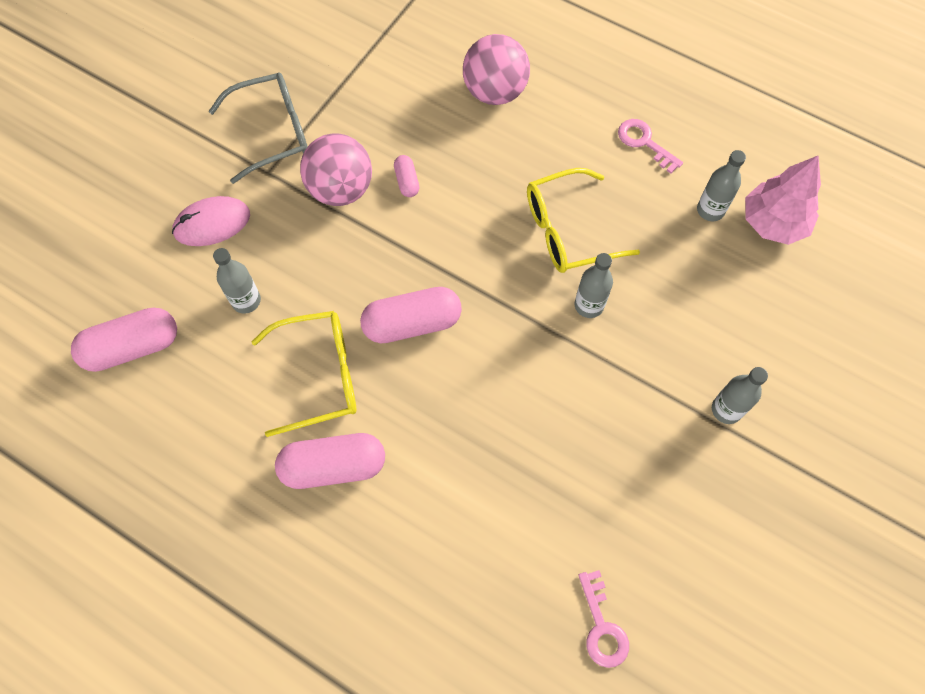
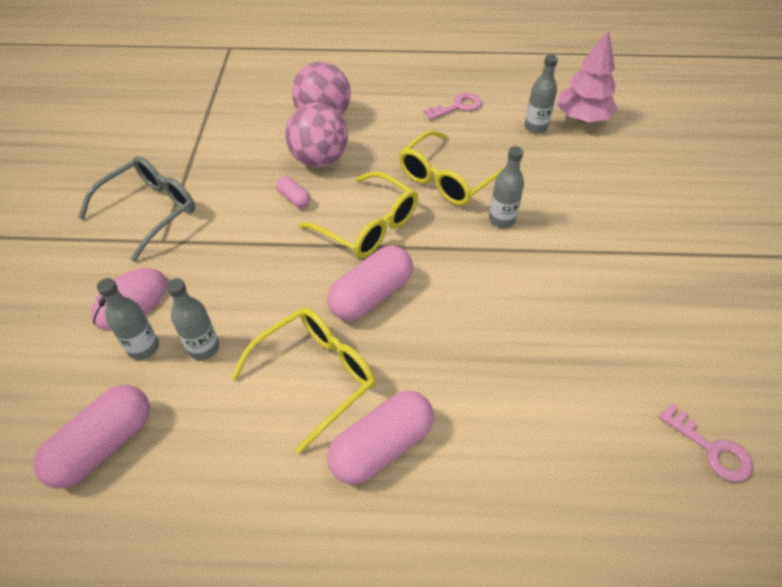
camera: 30 degrees left, 15 degrees down
pink ball [300,133,372,206] -> pink ball moved to [285,103,348,167]
pink key [618,119,683,174] -> pink key turned 135 degrees clockwise [424,93,482,120]
grey bottle [712,367,768,424] -> grey bottle moved to [97,278,159,360]
none -> yellow glasses [299,171,418,258]

